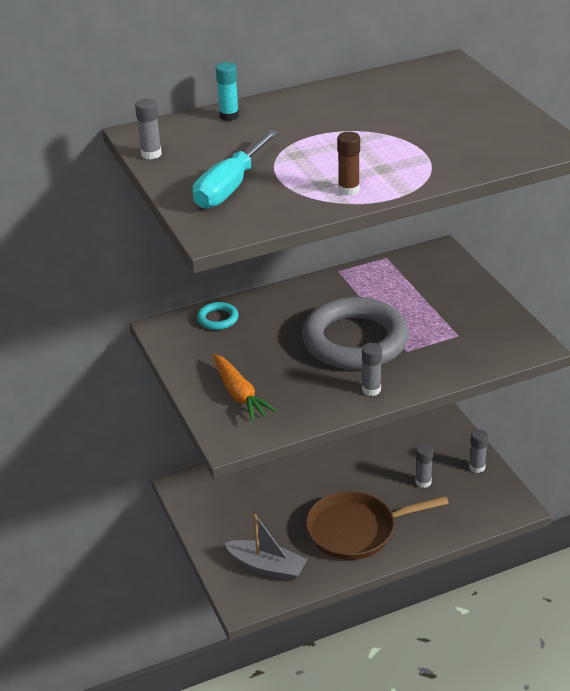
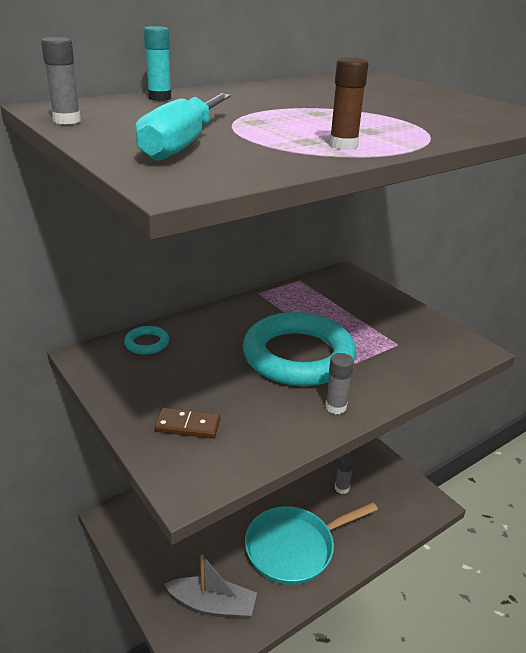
camera: 15 degrees left, 5 degrees down
orange carrot [213,354,277,422] -> brown domino [154,408,220,438]
grey ring [302,297,409,370] -> turquoise ring [243,312,356,386]
brown pan [306,491,449,560] -> turquoise pan [245,503,378,585]
grey glue stick [469,429,488,473] -> none

